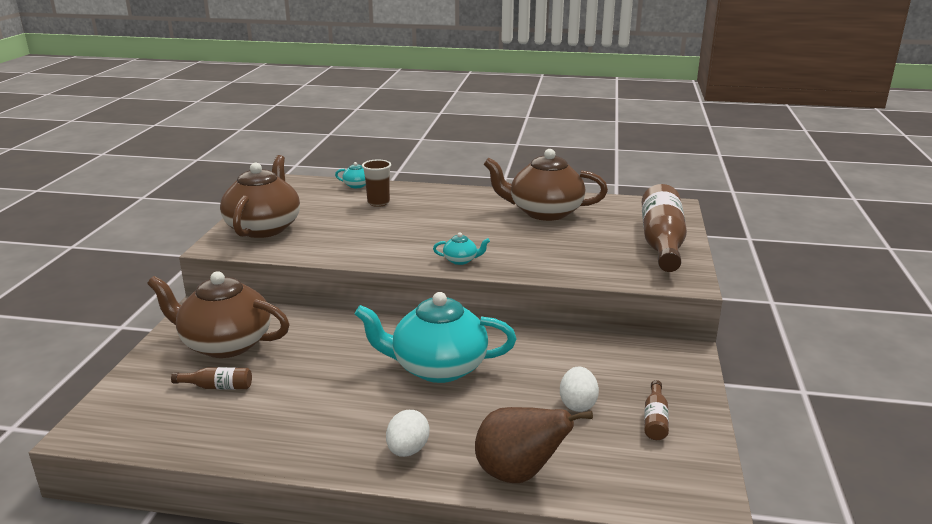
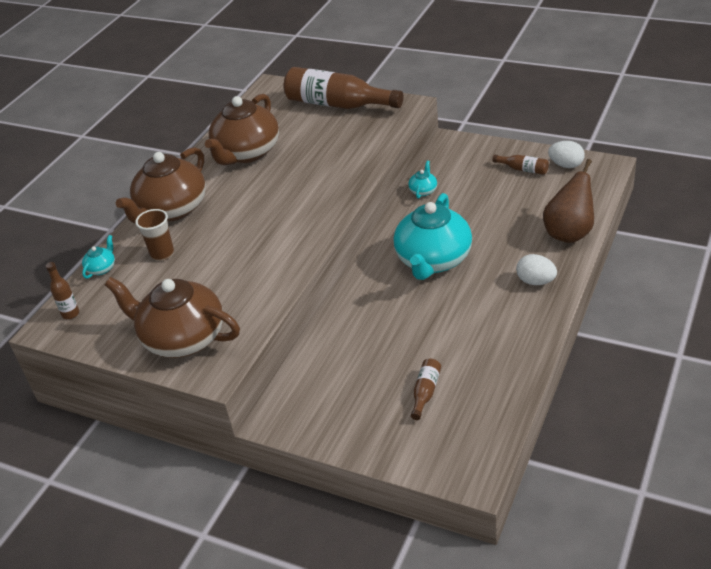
camera: 70 degrees left, 15 degrees up
brown teapot [147,271,290,358] -> brown teapot moved to [116,147,206,223]
turquoise teapot [433,232,490,265] -> turquoise teapot moved to [408,161,437,199]
white egg [560,367,599,412] -> white egg moved to [548,141,585,168]
none -> brown bottle [46,262,79,319]

